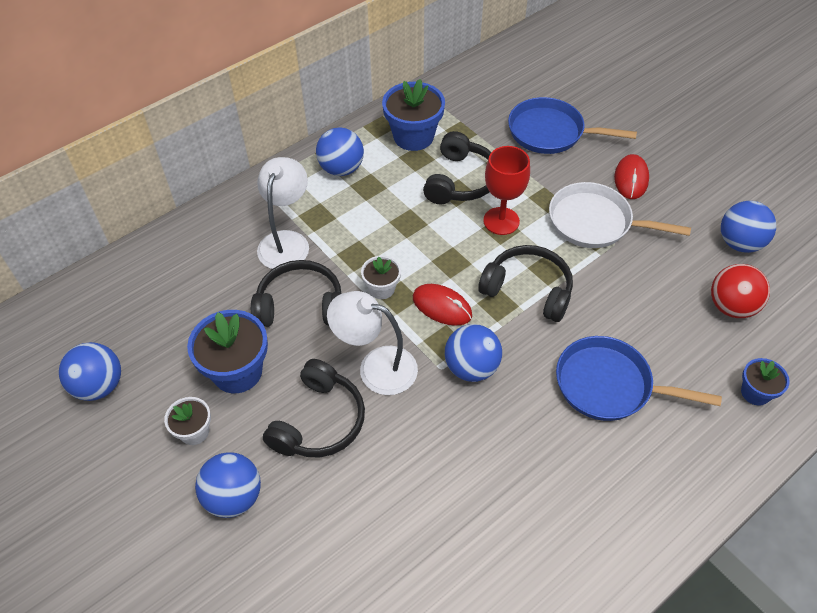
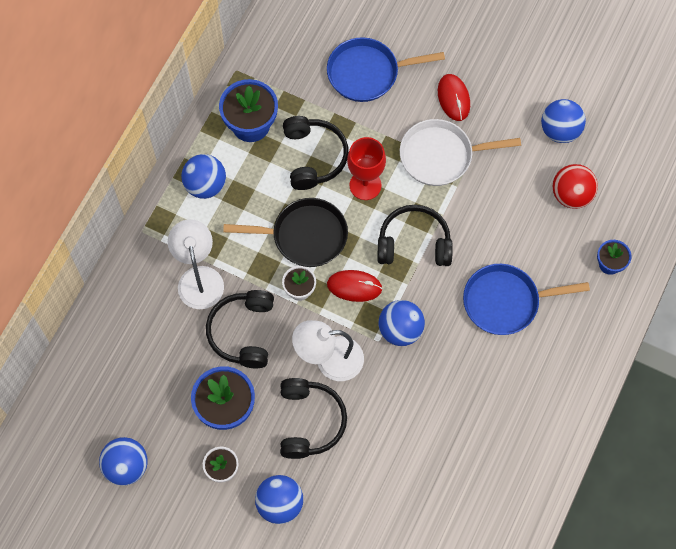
camera: 25 degrees left, 15 degrees up
black headphones [251,260,342,327] -> black headphones turned 60 degrees counterclockwise [206,290,274,368]
none -> black pan [223,198,348,267]

